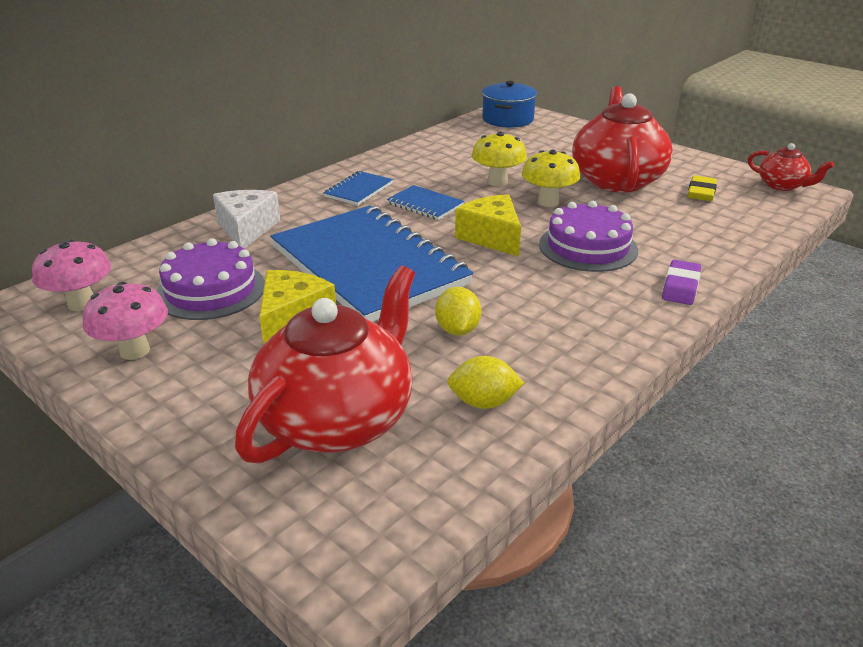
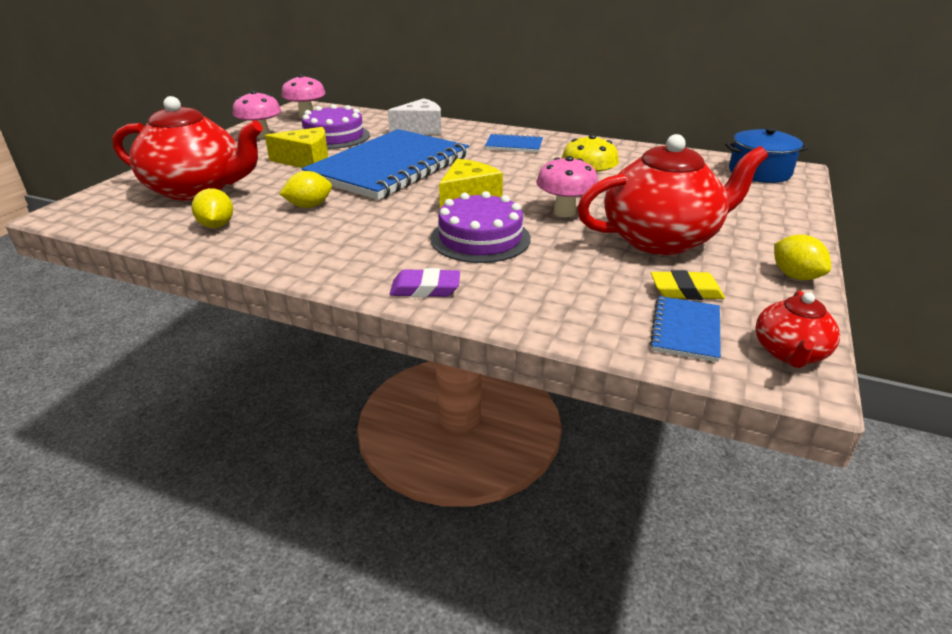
camera: 70 degrees right, 0 degrees up
blue notebook [387,185,464,220] -> blue notebook moved to [650,296,721,362]
yellow mushroom [522,150,580,207] -> pink mushroom [536,156,598,217]
none -> yellow lemon [774,234,831,280]

